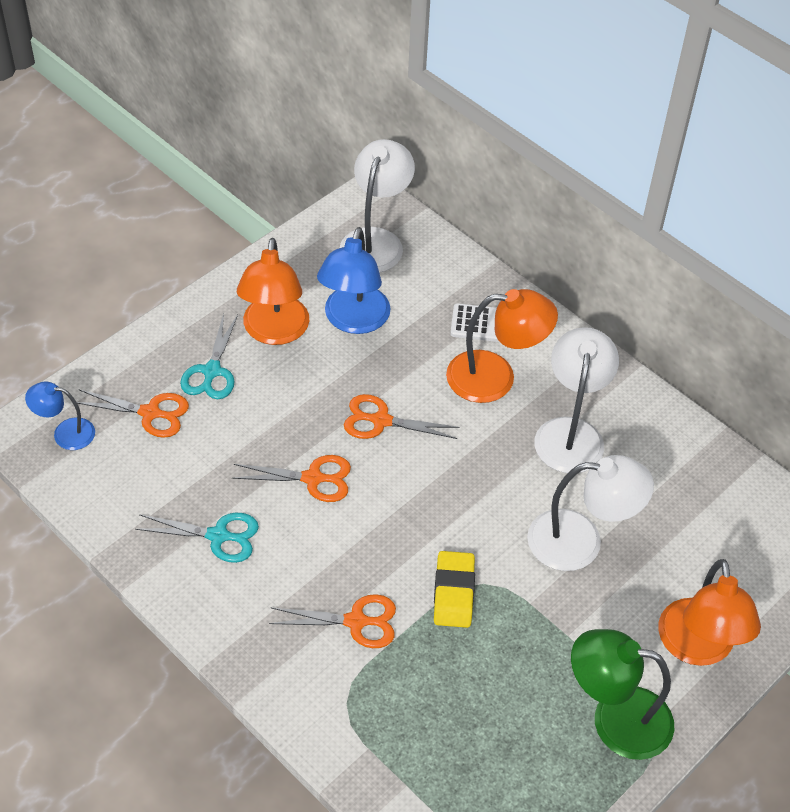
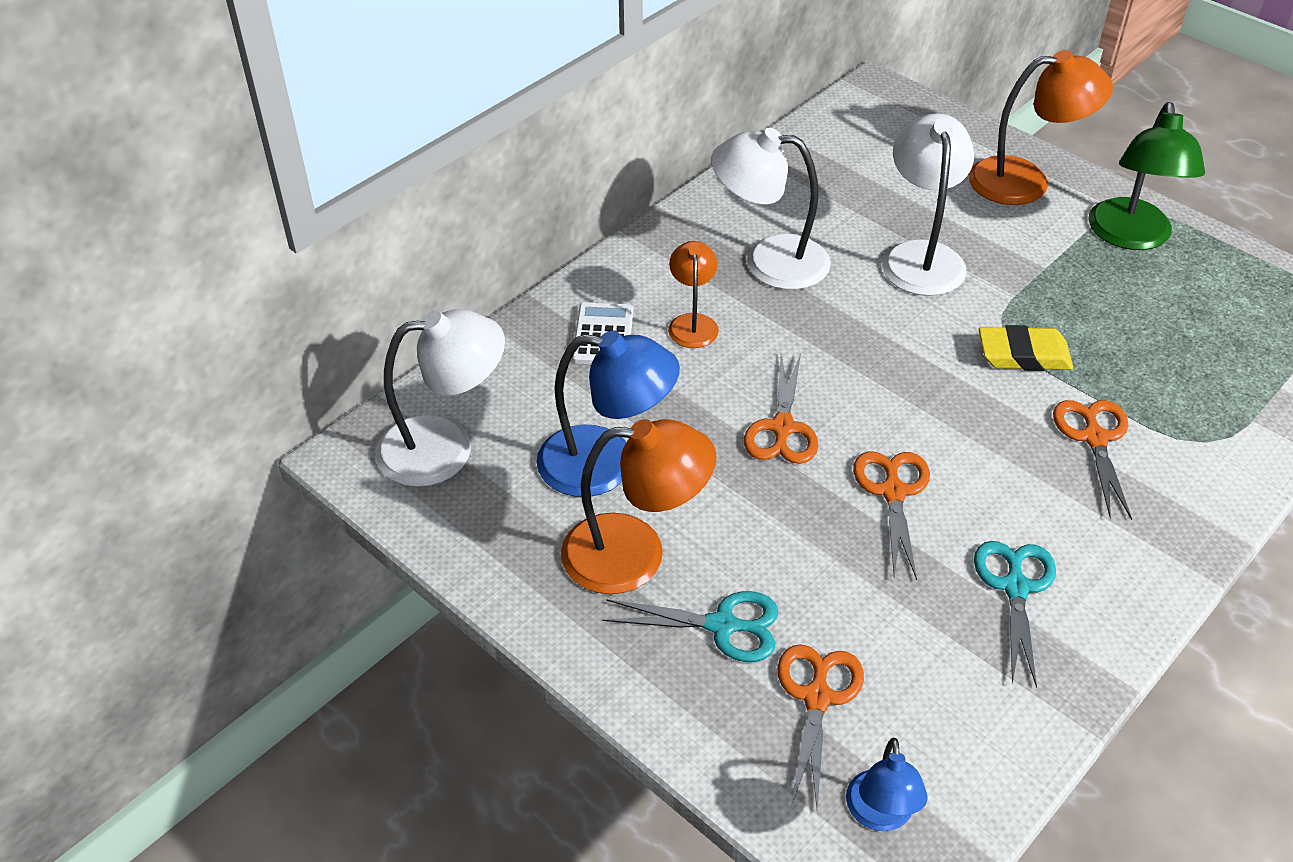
camera: 90 degrees left, 5 degrees down
white lamp [340,139,415,273] -> white lamp turned 150 degrees clockwise [375,309,505,487]
orange lamp [446,289,558,403] -> orange lamp [668,241,719,348], size x0.58

